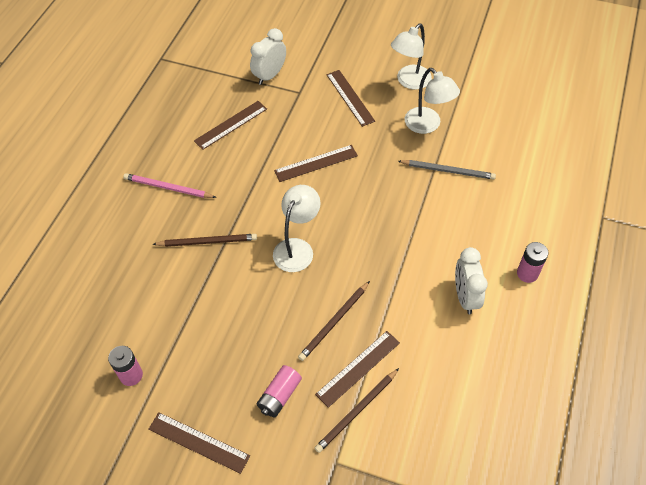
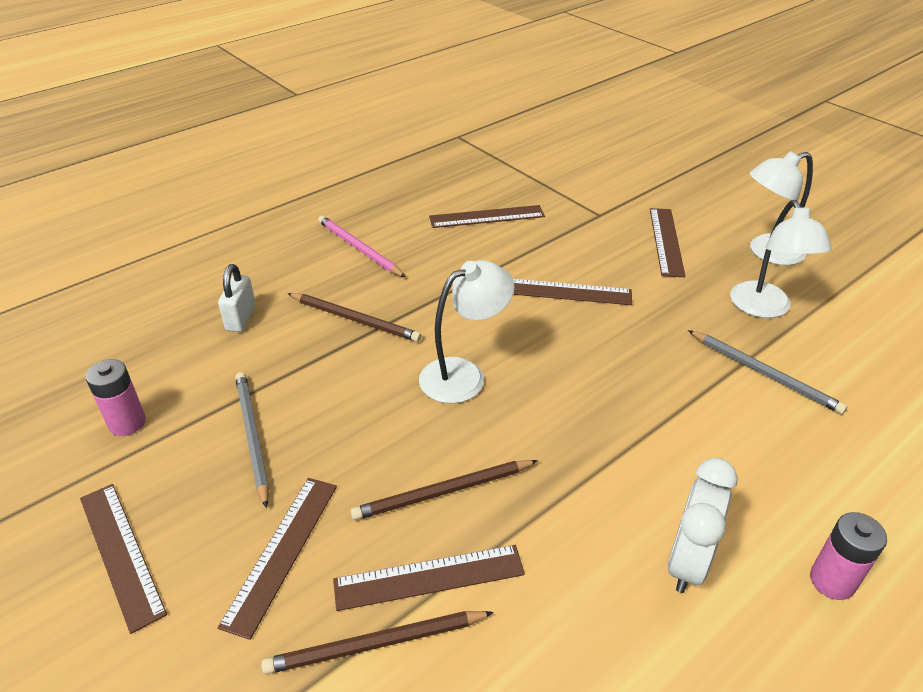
camera: 30 degrees right, 15 degrees down
white clock [250,28,286,85] -> none
pink battery [257,365,302,418] -> brown ruler [218,478,337,640]
none -> white padlock [218,264,256,332]
none -> grey pencil [235,372,269,508]

